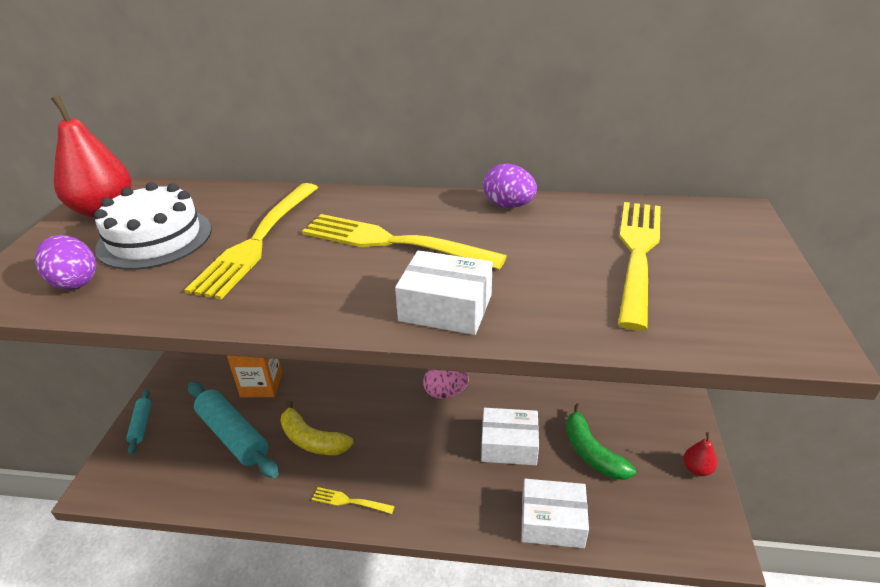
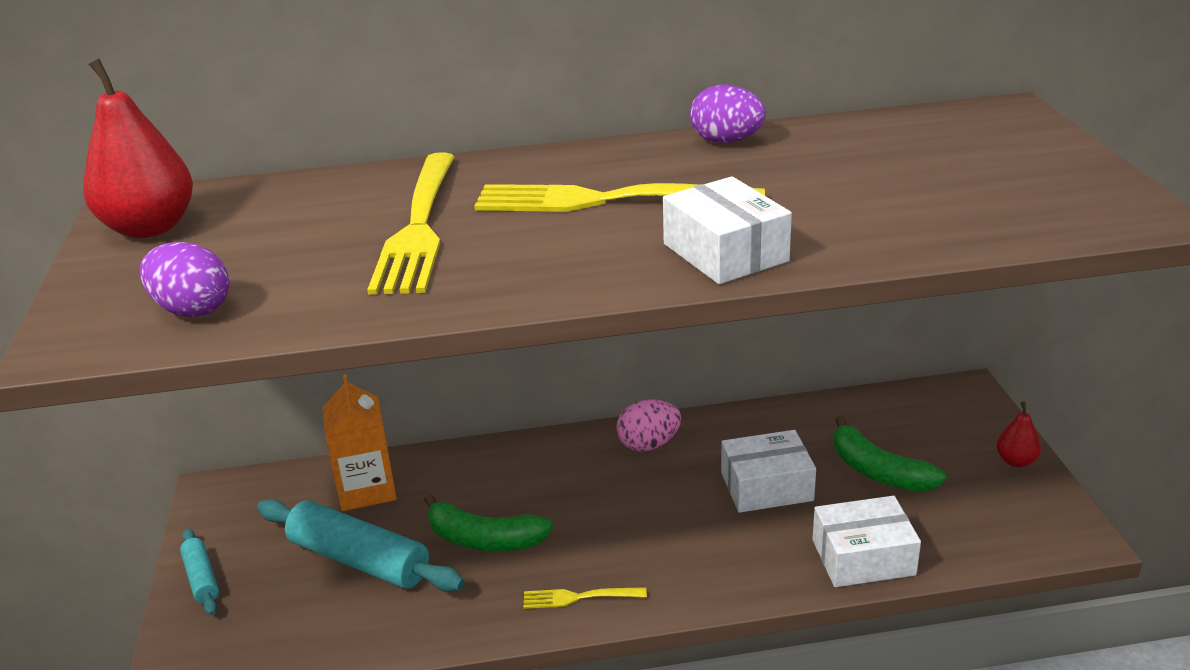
camera: 15 degrees left, 5 degrees down
white cake [94,182,212,270] -> none
yellow banana [280,400,354,455] -> green banana [424,494,553,551]
white box [395,250,493,335] -> white box turned 60 degrees clockwise [663,176,792,284]
yellow fork [618,202,661,331] -> none

